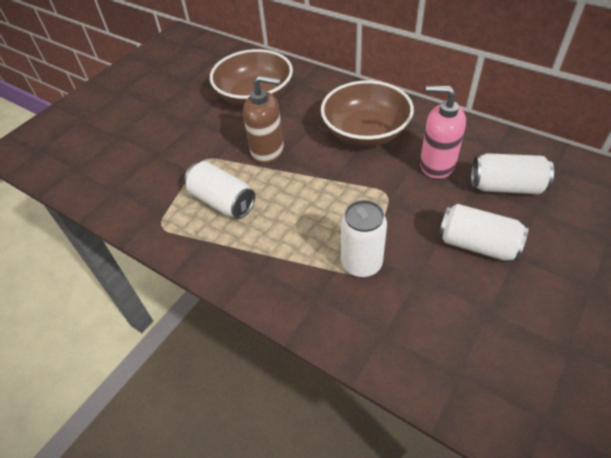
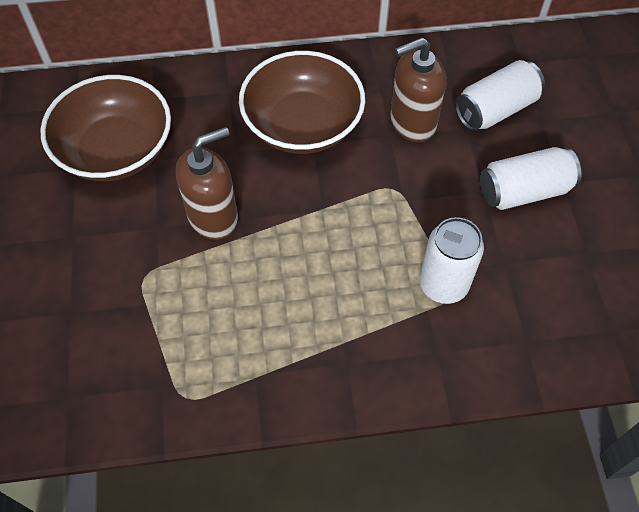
camera: 45 degrees left, 10 degrees up
white can [184,161,255,219] -> none
pink soap dispenser [420,85,466,179] -> brown soap dispenser [390,37,446,142]

